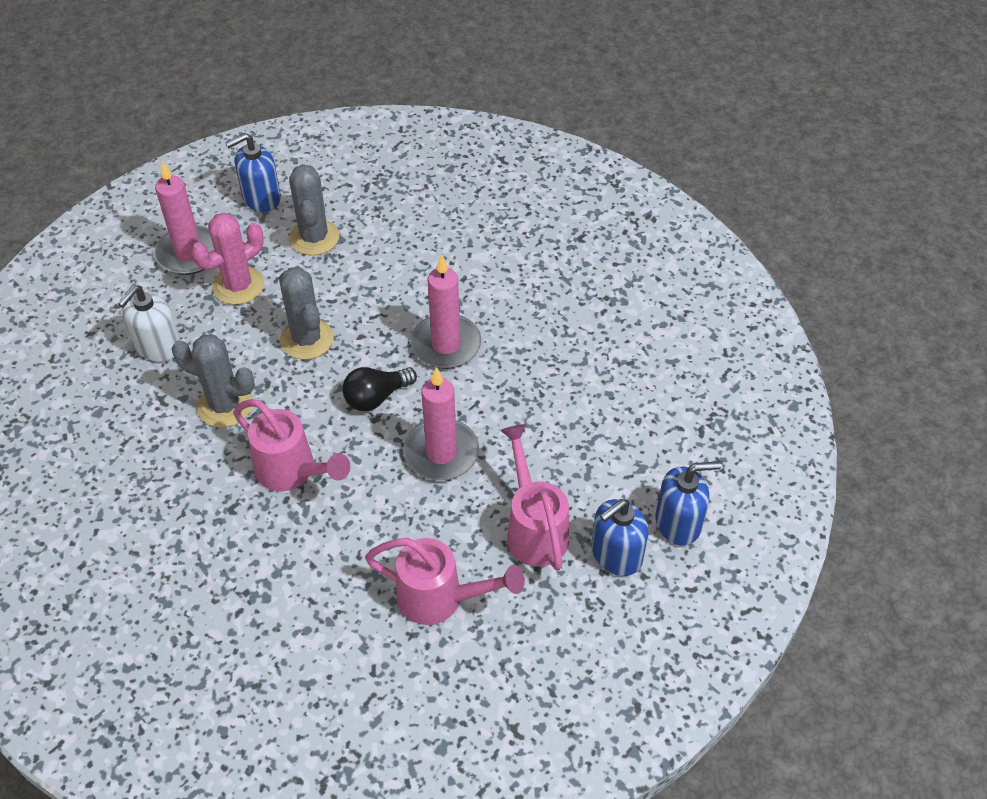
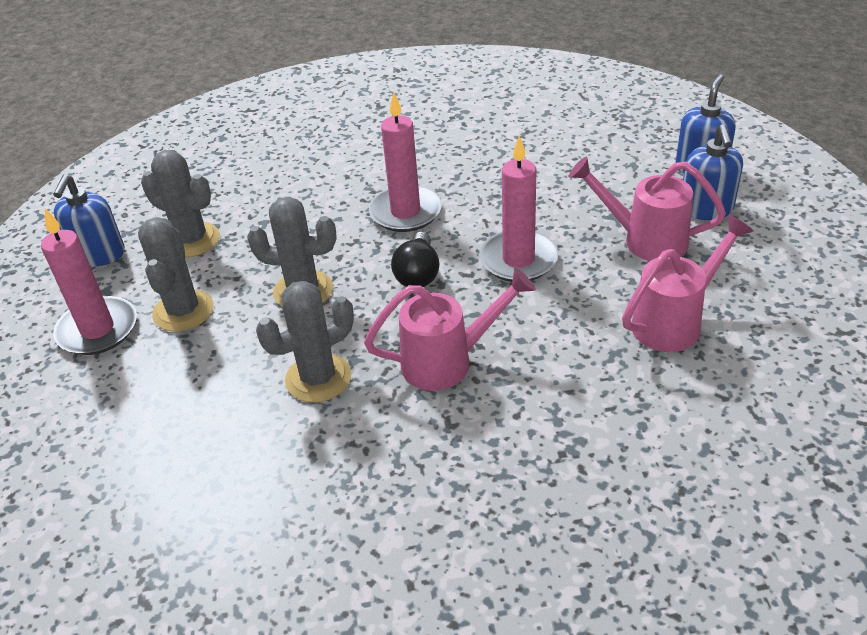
camera: 50 degrees left, 10 degrees down
white soap dispenser [117,285,181,362] -> none
pink cactus [191,213,264,305] -> grey cactus [138,217,214,332]

